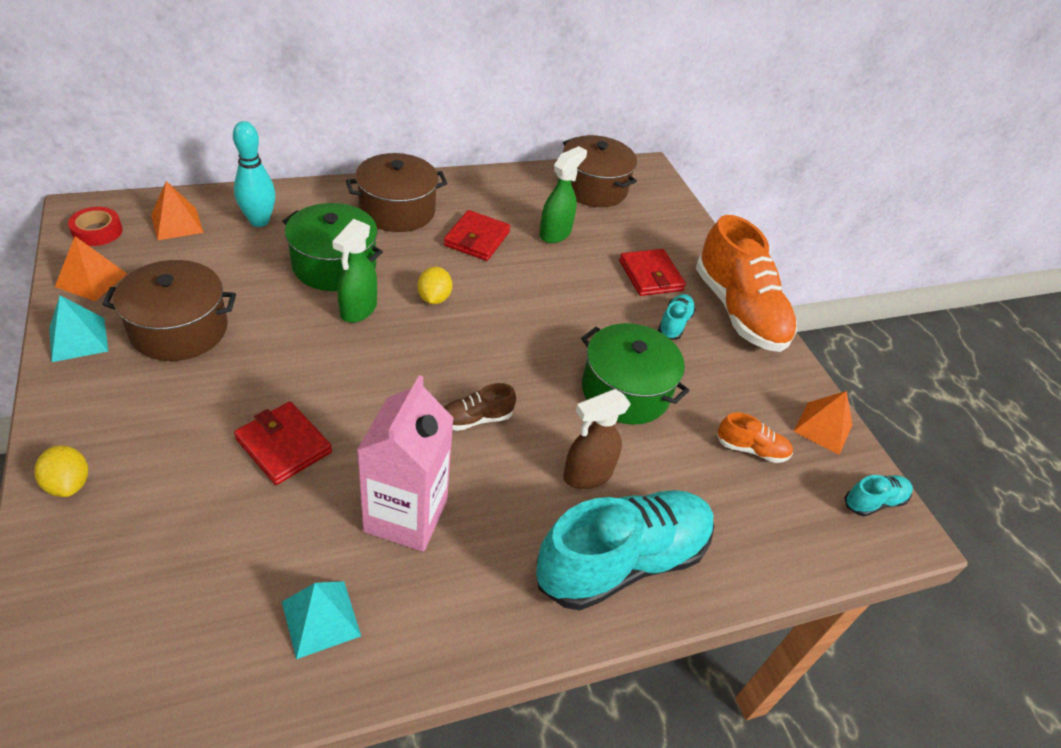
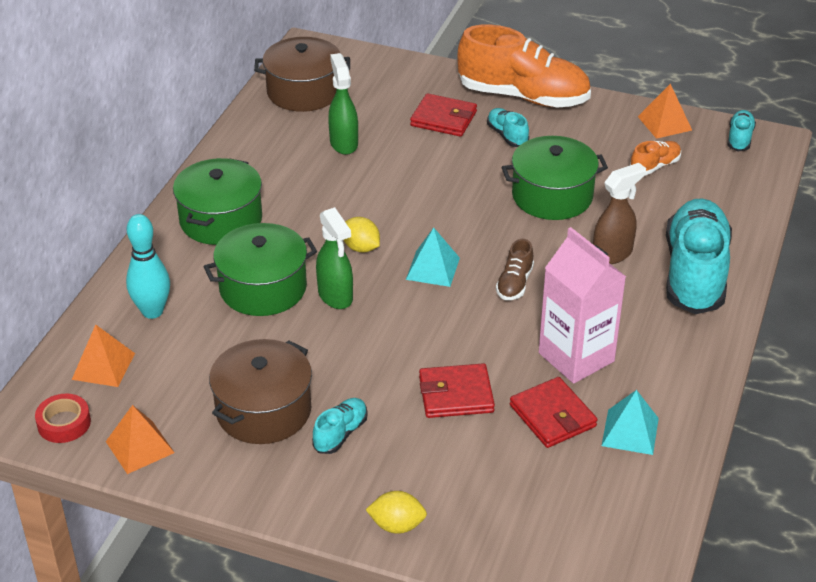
camera: 45 degrees left, 5 degrees down
turquoise pyramid [49,296,108,362] -> turquoise pyramid moved to [406,227,460,287]
brown pot [346,153,448,232] -> green pot [173,158,262,245]
red wallet [444,210,510,261] -> red wallet moved to [510,377,598,448]
brown spray bottle [563,389,631,489] -> brown spray bottle turned 135 degrees counterclockwise [593,163,646,264]
none -> turquoise shoe [312,398,368,454]

